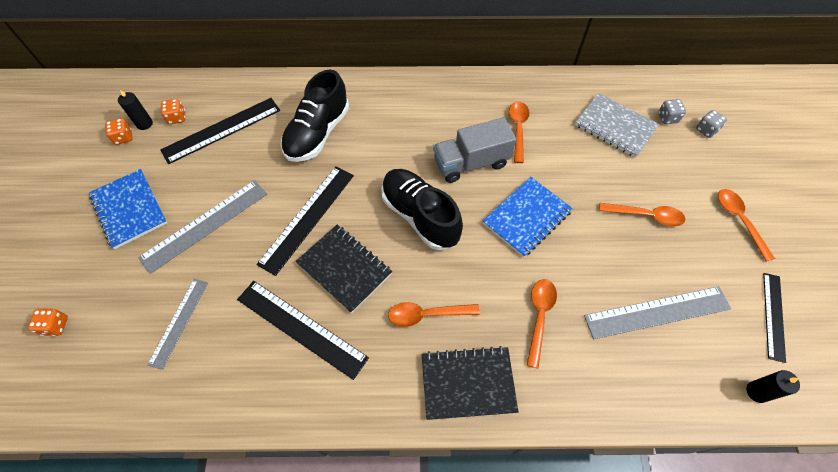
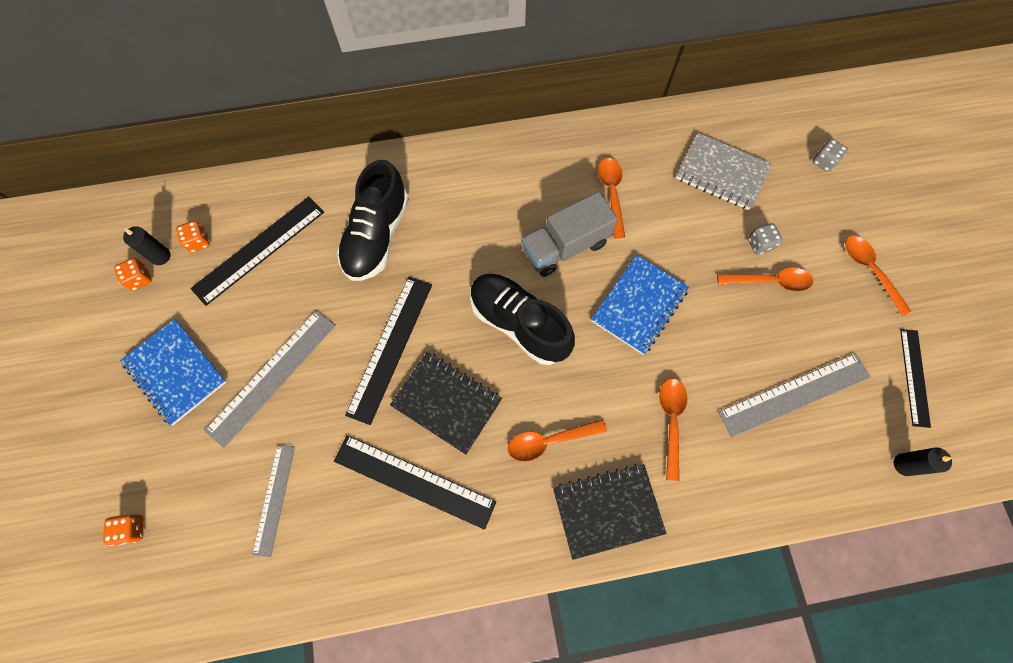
camera: 10 degrees left, 10 degrees up
grey dice [658,99,686,124] -> grey dice moved to [748,223,782,255]

